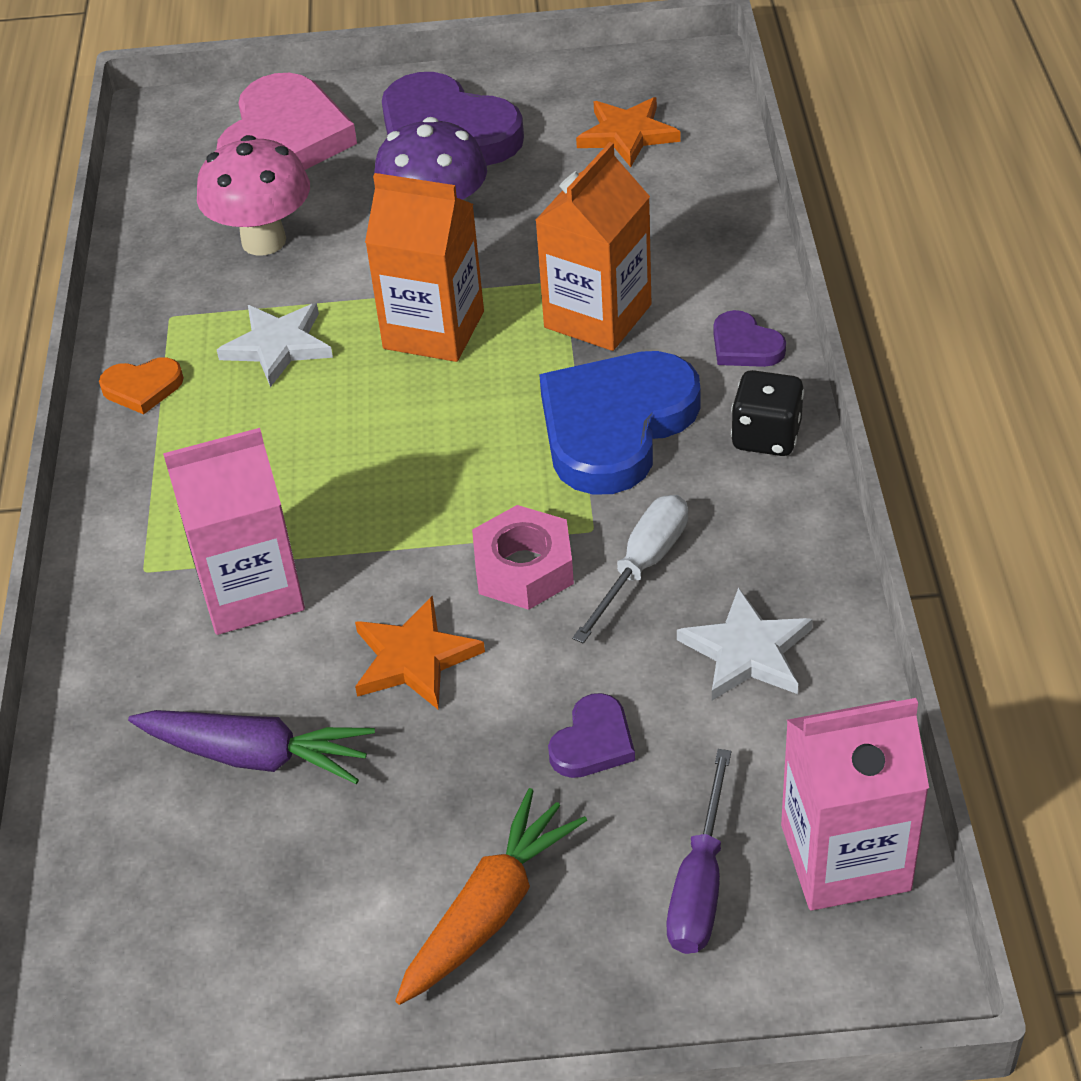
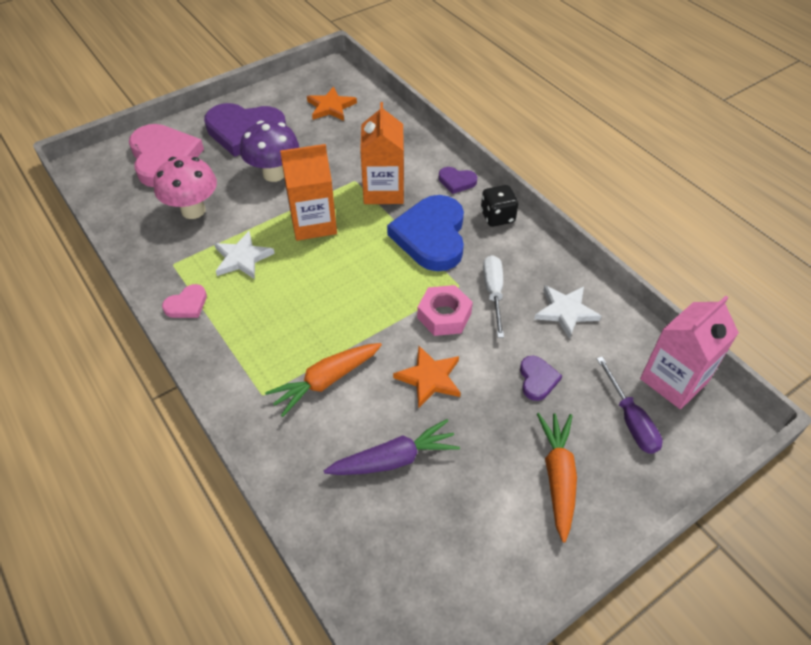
camera: 35 degrees left, 5 degrees up
orange heart [99,357,184,414] -> pink heart [162,284,207,318]
pink carton [163,428,305,635] -> orange carrot [265,343,382,417]

